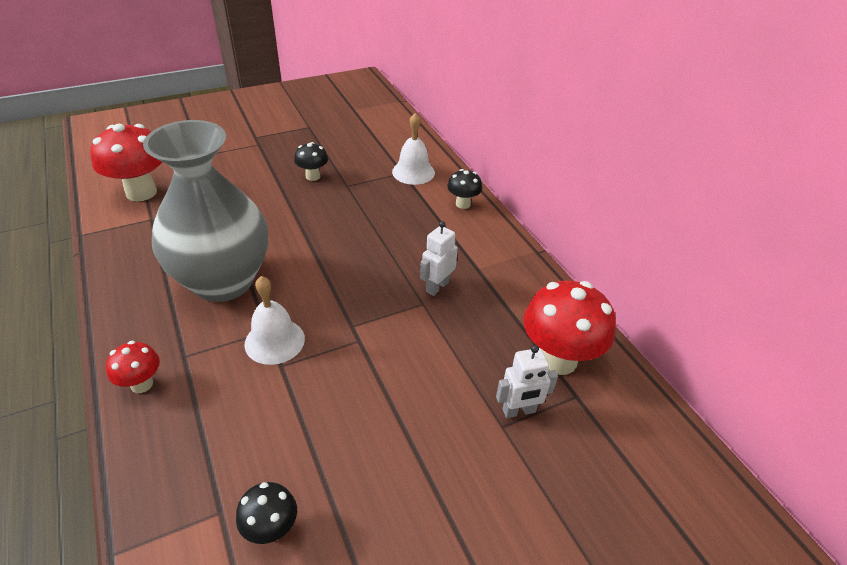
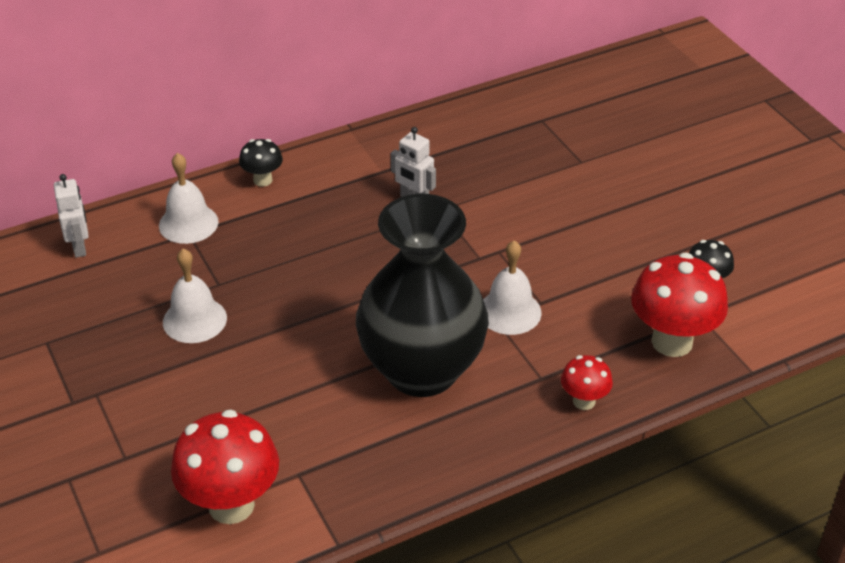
camera: 90 degrees left, 0 degrees up
grey vase [143,120,268,302] -> black vase [356,194,489,397]
black mushroom [294,142,328,181] -> white bell [163,249,227,343]
white robot [496,345,558,418] -> white robot moved to [54,174,89,258]
red mushroom [523,280,616,375] -> red mushroom moved to [631,253,728,357]

